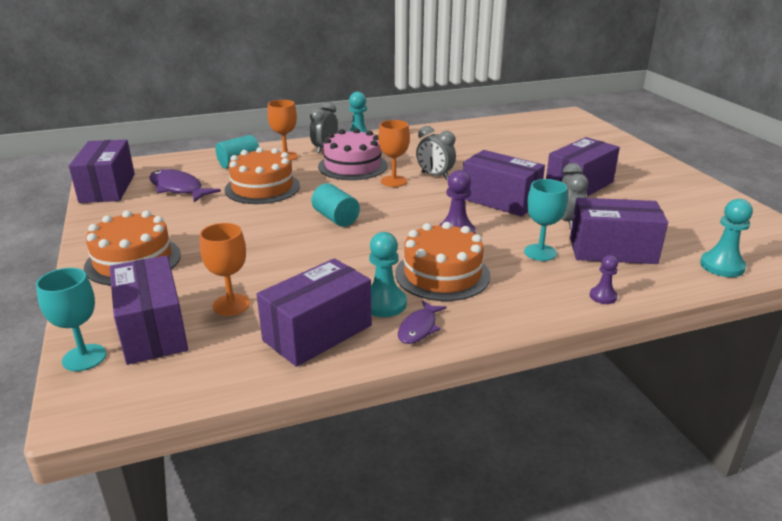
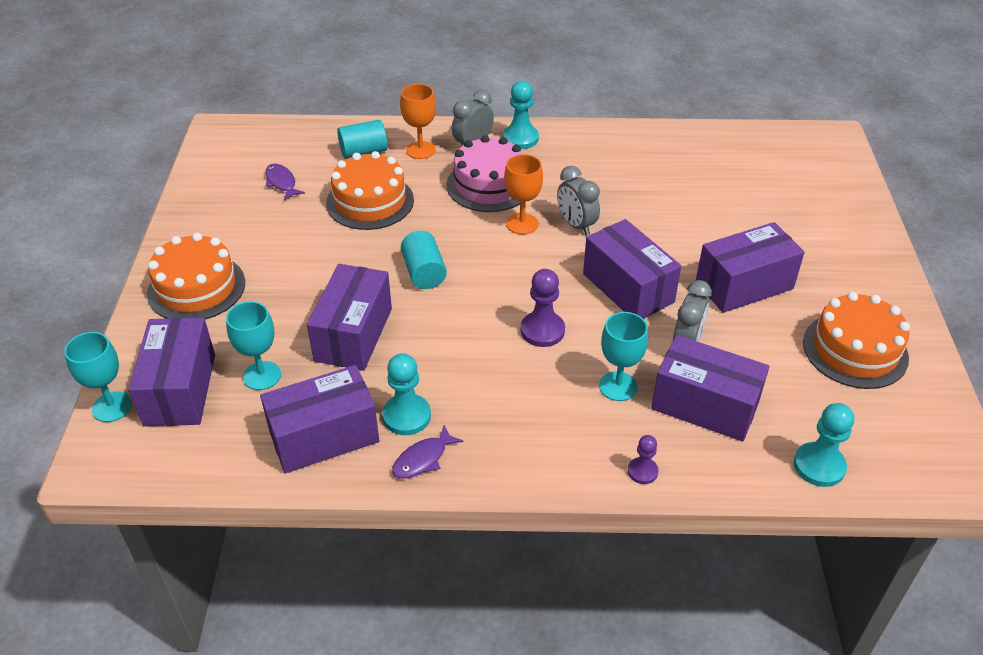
camera: 20 degrees right, 15 degrees up
purple box [69,140,135,203] -> purple box moved to [307,264,392,371]
purple fish [149,169,221,202] -> purple fish [265,164,305,201], size x0.60
orange goblet [200,223,250,316] -> turquoise goblet [226,301,281,390]
orange cake [395,222,490,301] -> orange cake moved to [803,292,910,389]

